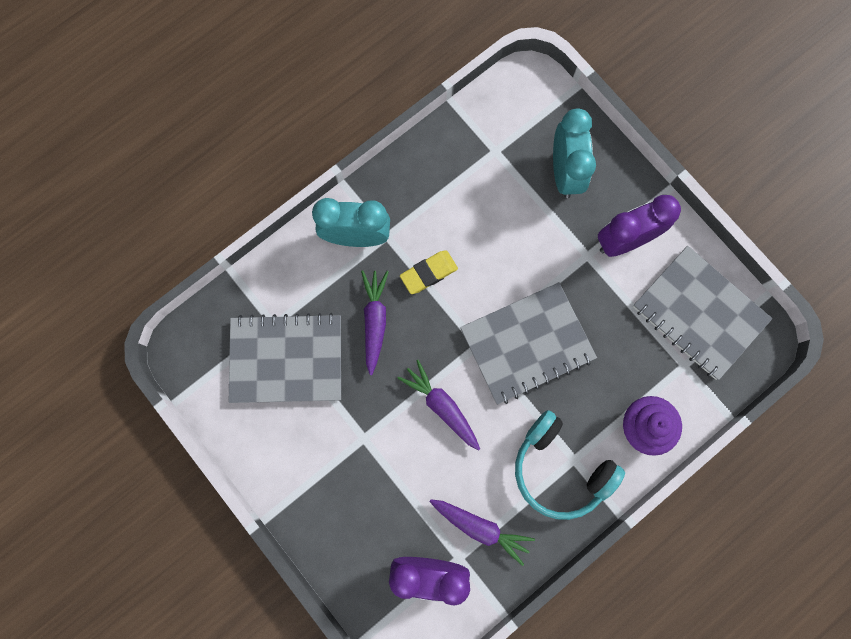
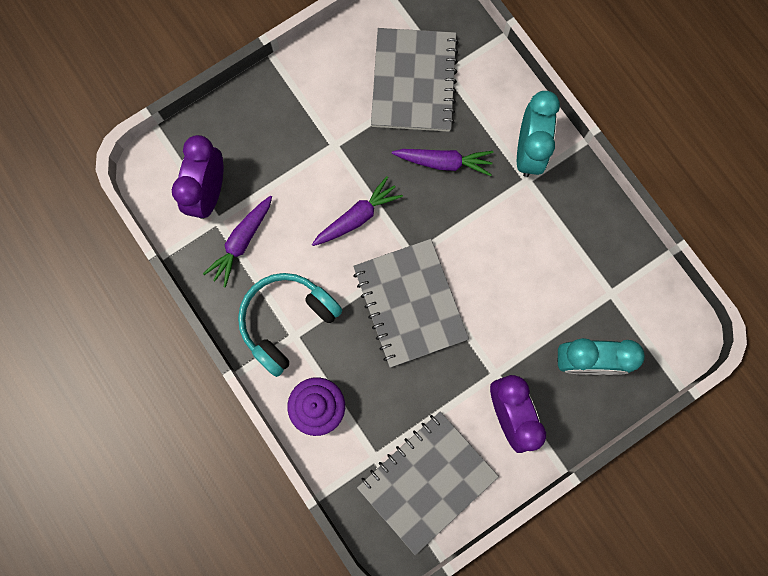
camera: 95 degrees right, 0 degrees up
yellow eraser [400,250,458,294] -> none

